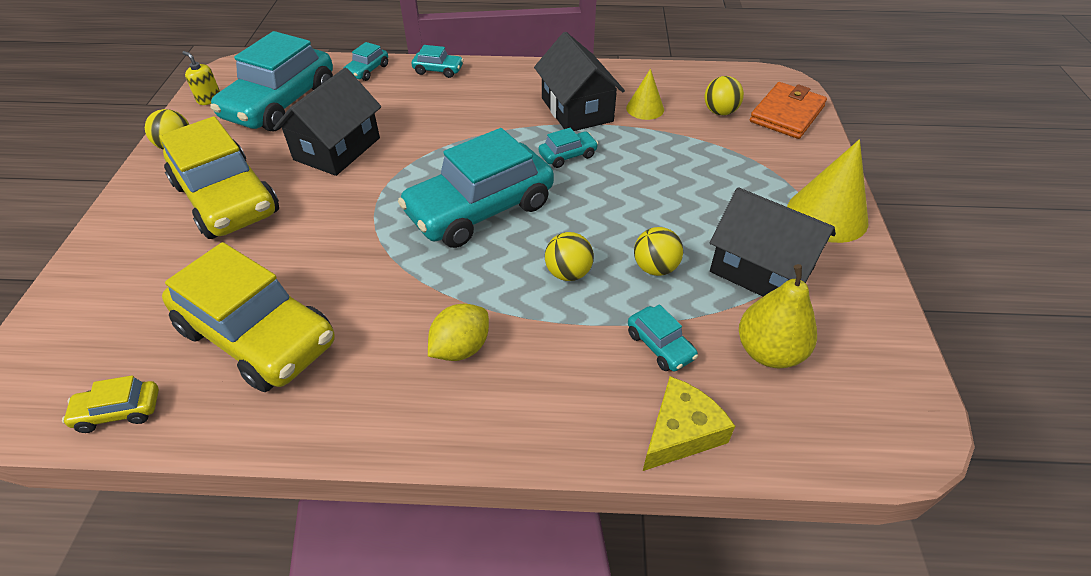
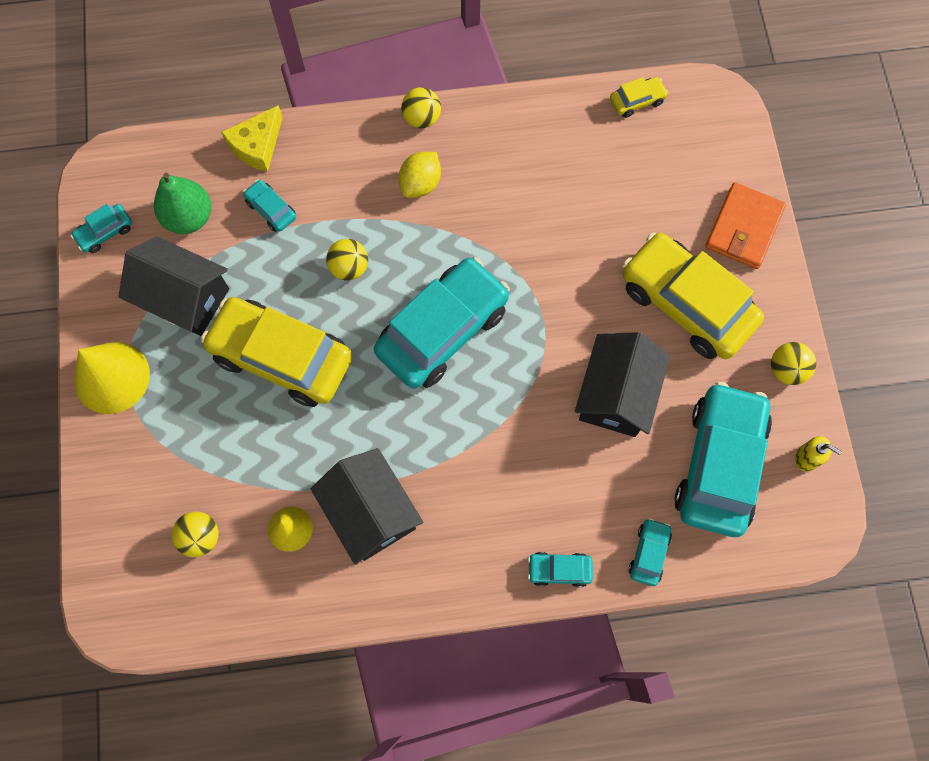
camera: 170 degrees right, 25 degrees up
yellow car [162,242,335,392] -> yellow car moved to [201,297,352,407]
turquoise car [539,128,598,168] -> turquoise car moved to [71,204,132,253]
yellow ball [634,227,683,276] -> yellow ball moved to [401,87,441,128]
yellow pear [739,264,817,368] -> green pear [154,173,211,234]
orange wallet [750,82,827,139] -> orange wallet moved to [705,182,786,269]

